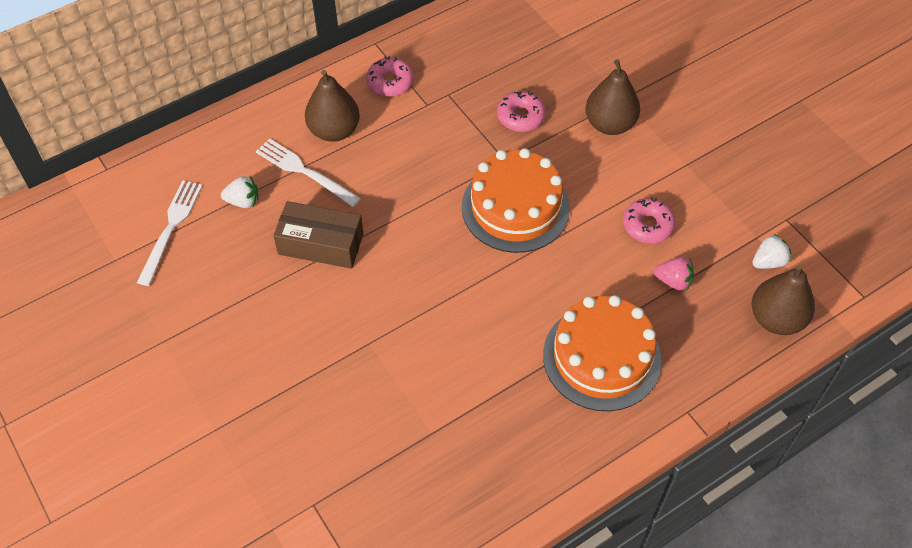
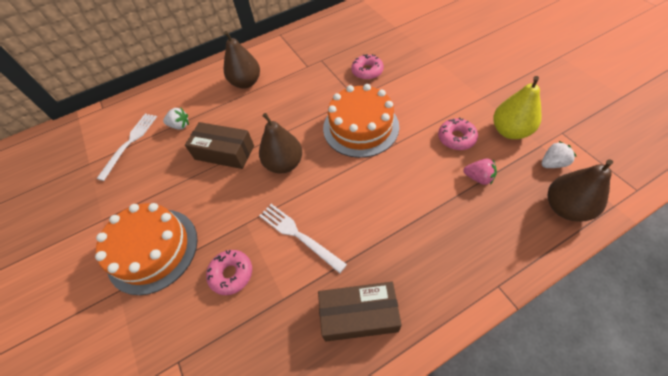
camera: 10 degrees right, 0 degrees up
white fork [256,138,361,207] -> white fork moved to [259,204,347,273]
pink donut [366,56,414,97] -> pink donut moved to [206,250,252,295]
orange cake [543,295,662,411] -> orange cake moved to [95,203,198,295]
brown pear [585,59,640,135] -> brown pear moved to [259,113,302,174]
none -> brown box [318,282,402,342]
none -> yellow pear [493,76,541,139]

